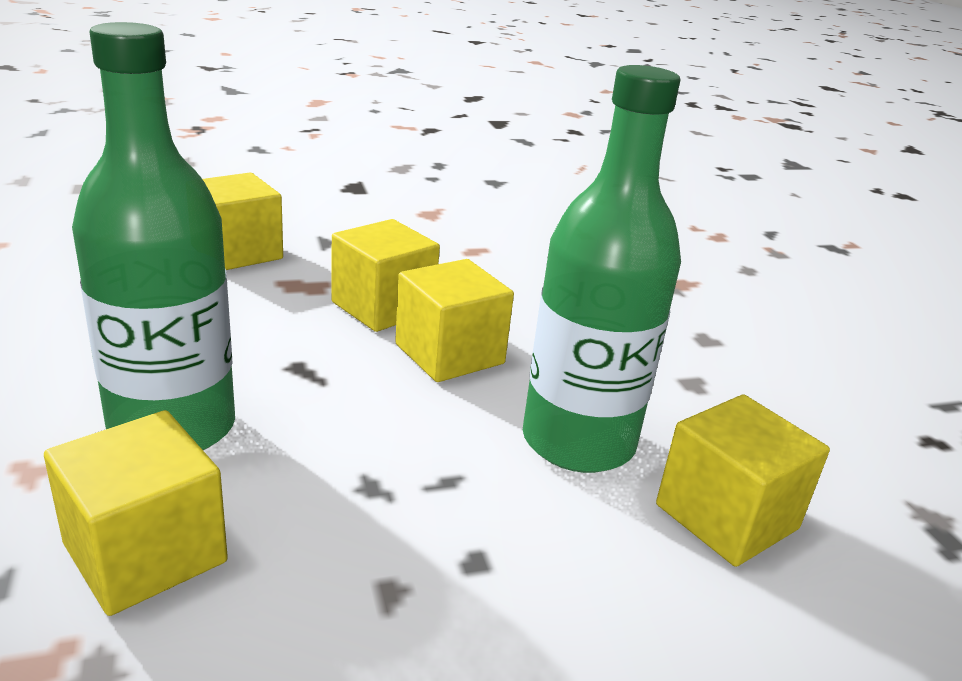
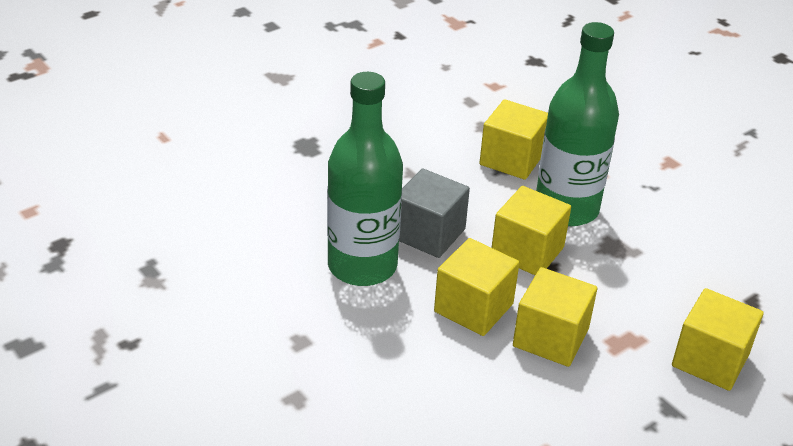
camera: 160 degrees right, 10 degrees up
yellow cube [656,395,830,567] -> yellow cube moved to [492,186,571,275]
none -> grey cube [399,168,470,258]

